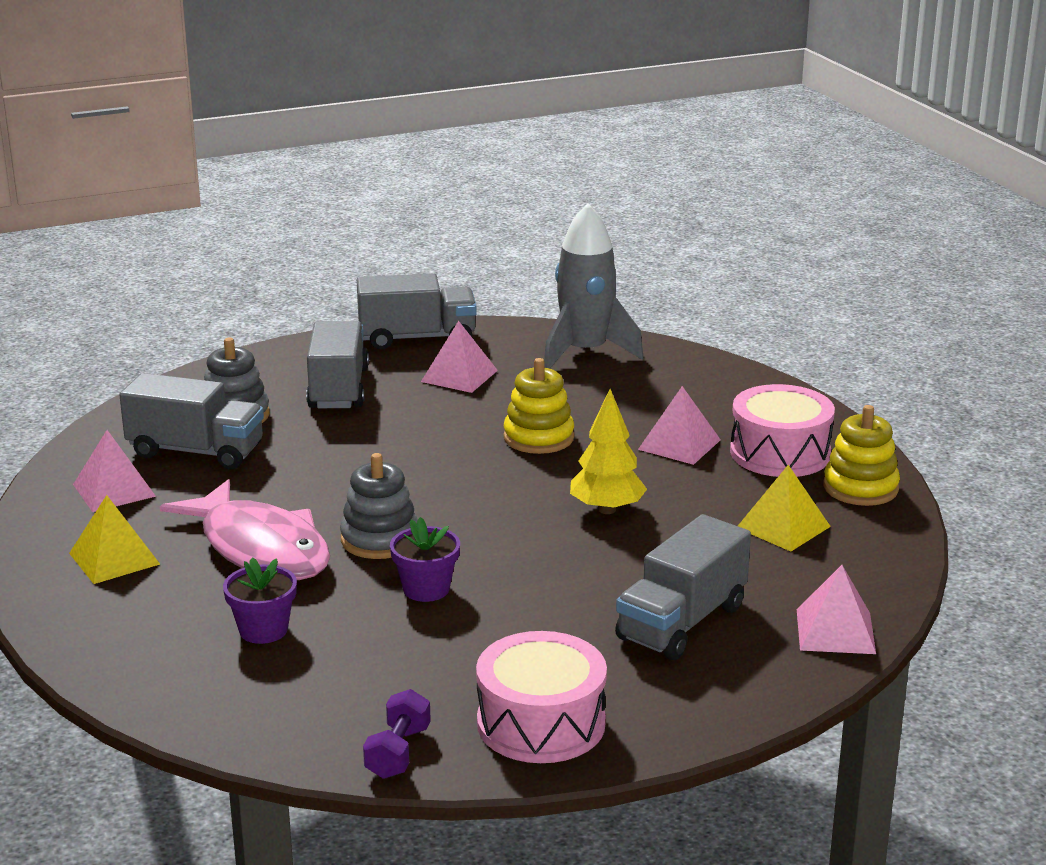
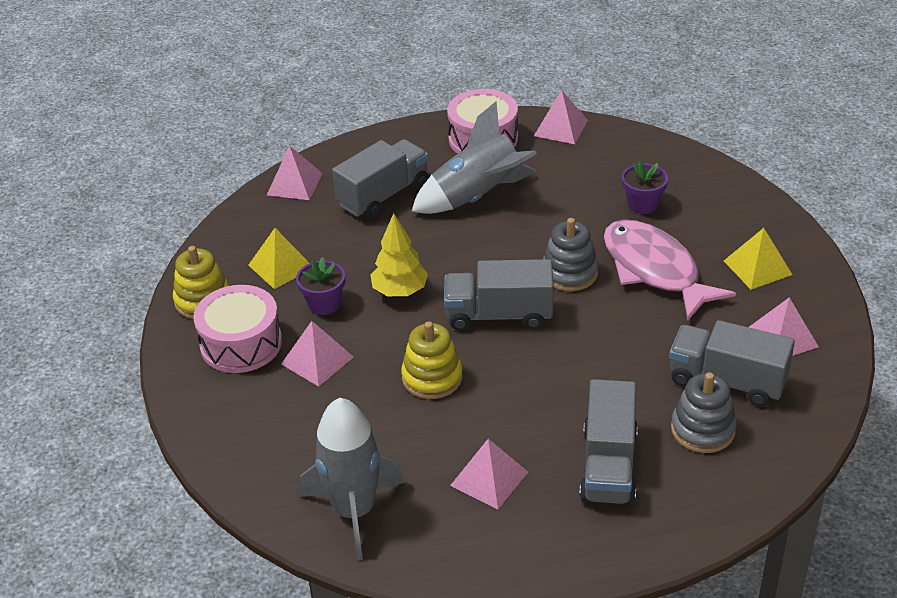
camera: 170 degrees left, 15 degrees up
grey truck [357,273,477,350] -> grey truck moved to [444,259,553,331]
purple dumbbell [363,689,431,779] -> pink pyramid [534,90,588,144]
purple flower pot [390,517,460,602] -> purple flower pot moved to [296,257,345,315]
none -> grey rocket [411,101,537,214]

